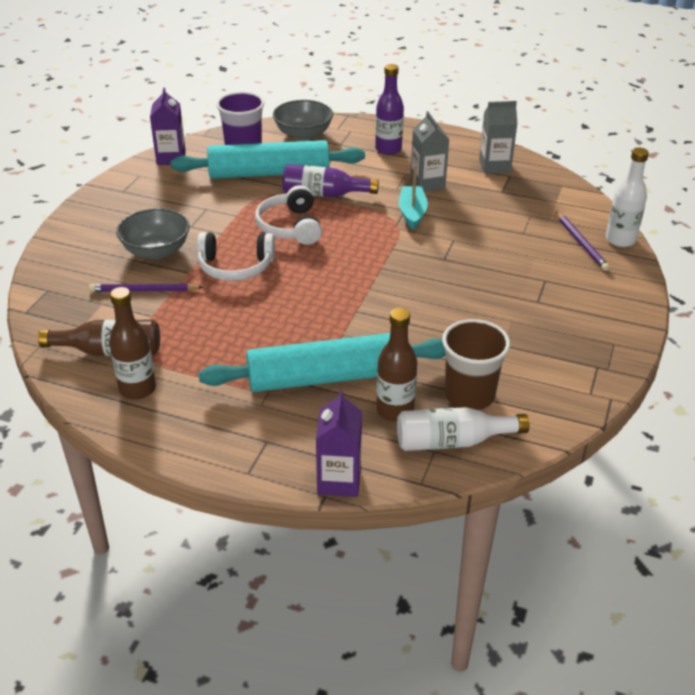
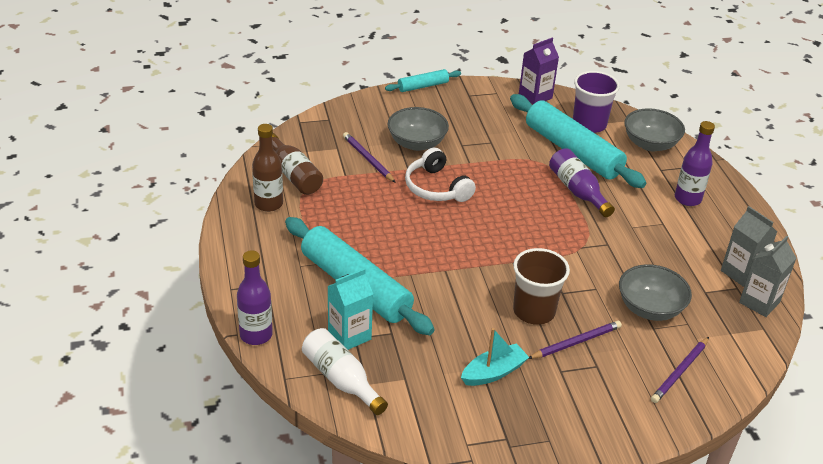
camera: 55 degrees right, 0 degrees up
white headphones [255,185,322,245] -> none
purple carton [316,390,362,497] -> purple bottle [237,250,273,345]
brown bottle [376,308,417,422] -> turquoise carton [328,268,373,350]
turquoise boat [398,165,428,230] -> turquoise boat moved to [461,328,529,386]
grey carton [410,111,450,192] -> grey carton moved to [739,236,797,317]
brown cup [442,319,510,410] -> brown cup moved to [513,248,570,325]
white bottle [606,147,649,247] -> none
none -> turquoise rolling pin [385,69,461,92]
none -> purple pencil [528,321,622,359]
none -> grey bowl [619,264,692,321]

